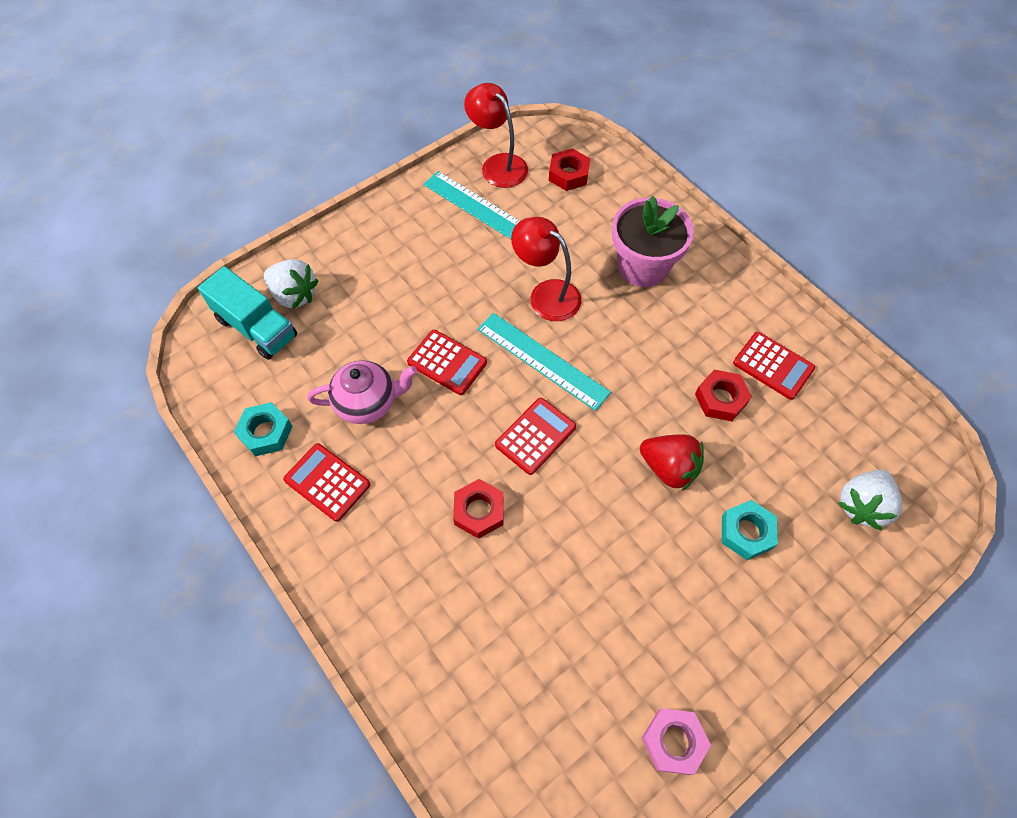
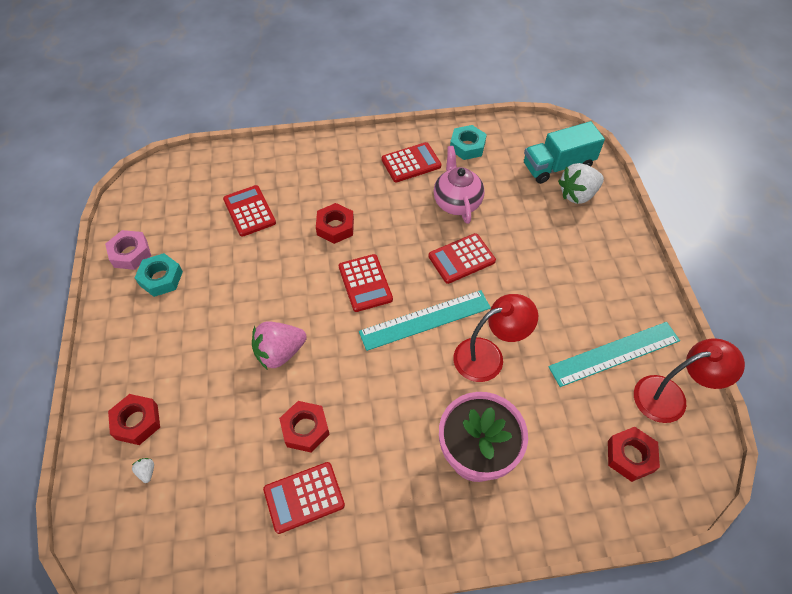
camera: 120 degrees right, 5 degrees down
pink teapot [307,360,417,424] -> pink teapot turned 150 degrees clockwise [434,146,485,224]
red strawberry [640,434,704,491] -> pink strawberry [252,322,307,369]
turquoise nut [722,500,778,560] -> turquoise nut moved to [135,253,183,297]
white strawberry [838,470,902,531] -> white strawberry [132,458,154,483], size x0.41
none -> red nut [108,394,160,445]
none -> red calculator [223,185,276,237]

